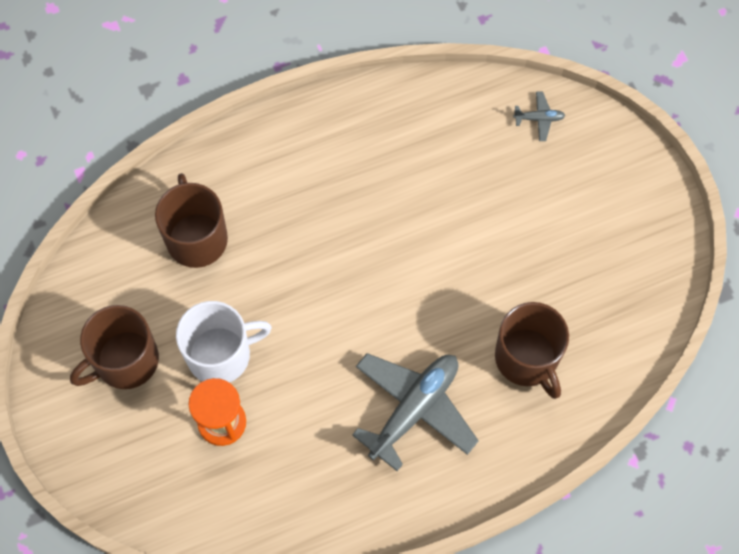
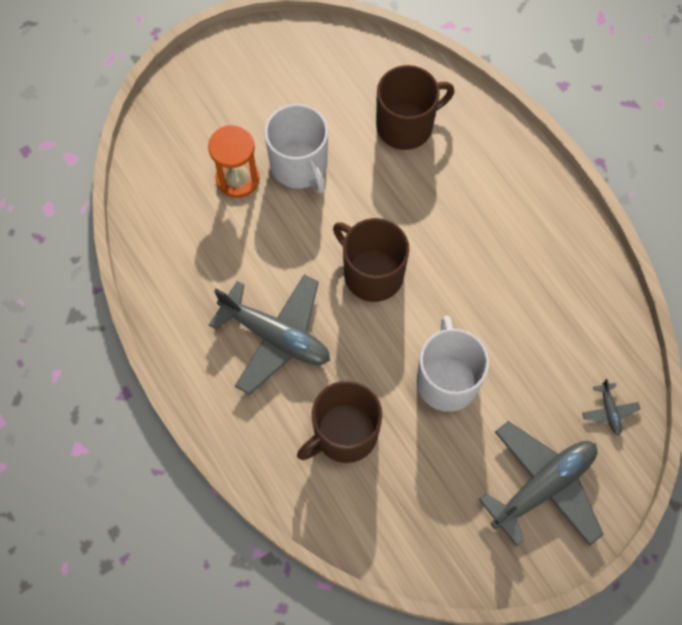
camera: 80 degrees right, 0 degrees up
brown mug [70,305,159,389] -> brown mug moved to [333,218,409,302]
none -> white mug [417,315,489,412]
none -> grey plane [479,421,604,546]

